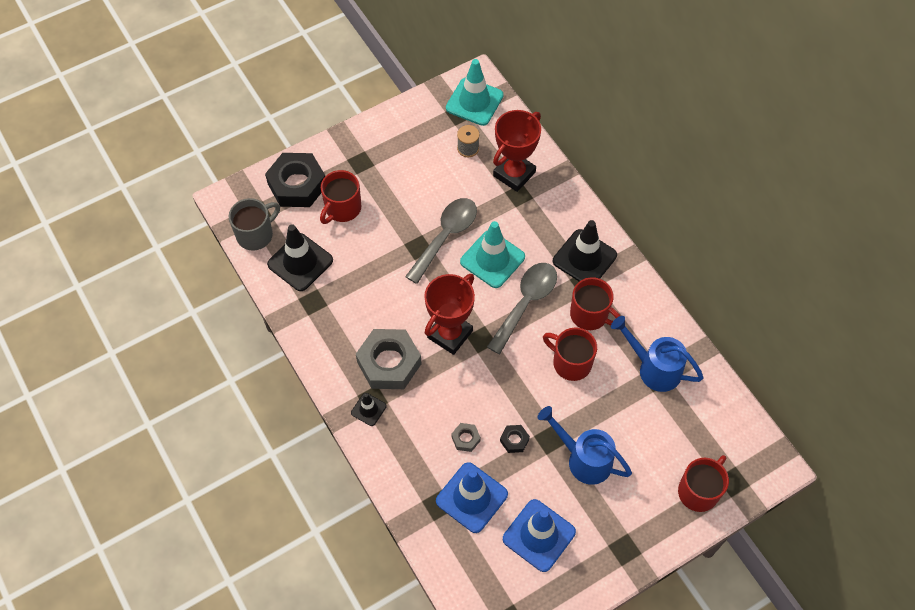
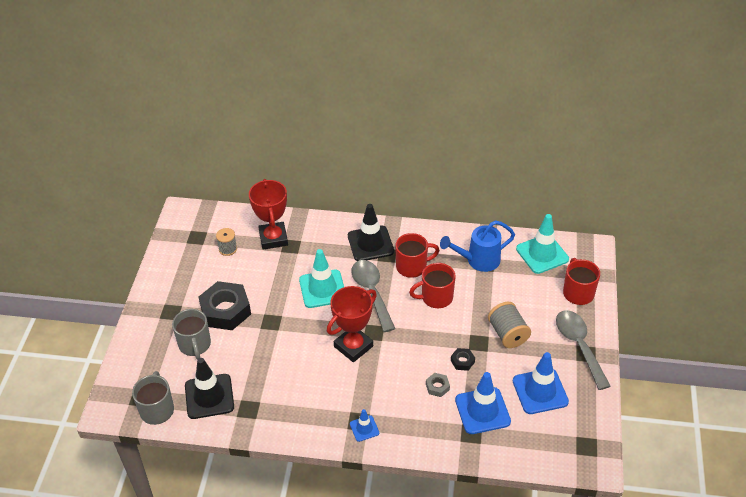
camera: 50 degrees left, 15 degrees down
black nut [265,153,325,207] -> black nut moved to [199,281,251,330]
red mug [320,170,361,224] -> grey mug [172,309,211,359]
black traffic cone [351,393,386,426] -> blue traffic cone [350,409,379,442]
grey nut [356,329,421,389] -> none
grey spoon [405,198,477,284] -> grey spoon moved to [556,310,611,390]
red trophy [424,274,475,355] -> red trophy turned 60 degrees clockwise [327,286,377,362]
turquoise traffic cone [446,59,504,126] -> turquoise traffic cone moved to [516,214,569,274]
blue watering can [537,406,632,485] -> grey spool [488,302,531,348]

